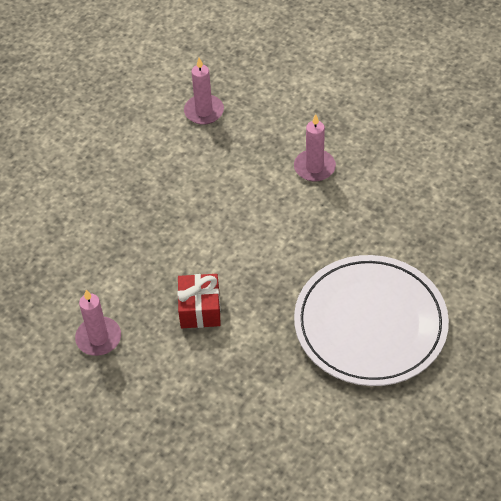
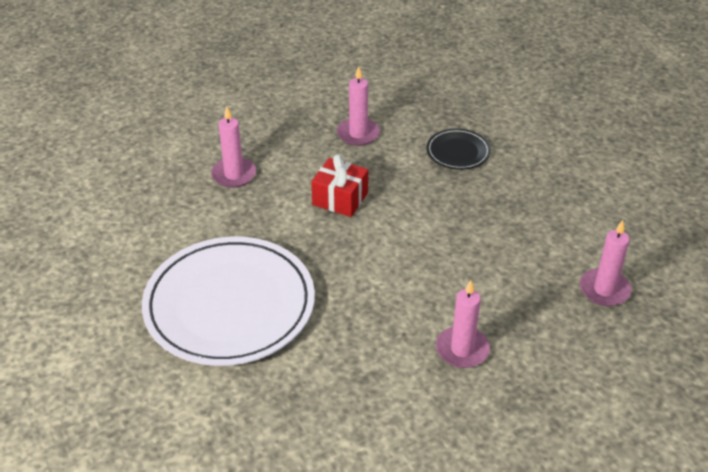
camera: 115 degrees right, 10 degrees down
none -> pink candle [211,106,256,188]
none -> black plate [427,128,491,170]

